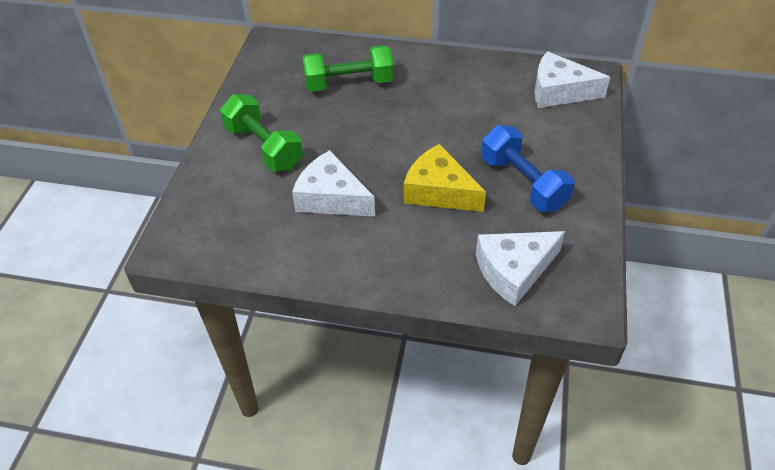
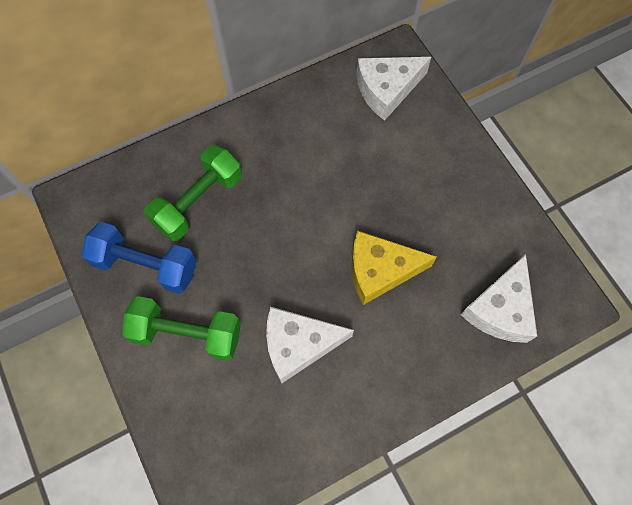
camera: 40 degrees left, 20 degrees up
blue dumbbell [481,125,575,212] -> blue dumbbell moved to [82,222,197,294]

